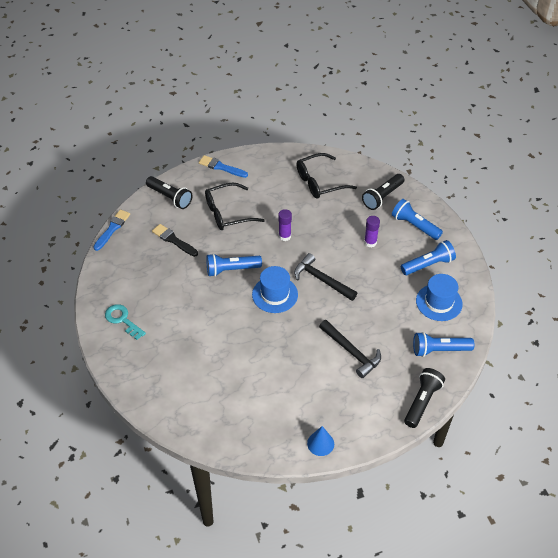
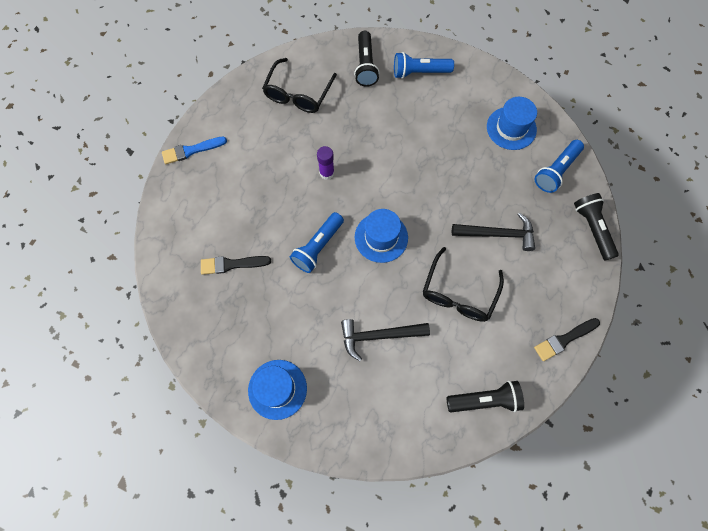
camera: 45 degrees left, 20 degrees up
blue brush [93,210,130,251] -> none
turquoise key [105,304,146,340] -> blue hat [248,360,307,420]
black flashlight [146,176,192,209] -> black flashlight moved to [446,381,524,412]
black glasses [205,183,265,230] -> black glasses moved to [423,247,504,322]
black hammer [294,253,357,301] -> black hammer moved to [341,319,430,361]
blue cone [307,426,334,456] -> black brush [534,318,600,361]
purple glue stick [364,216,380,248] -> none
blue flashlight [401,240,456,275] -> none

